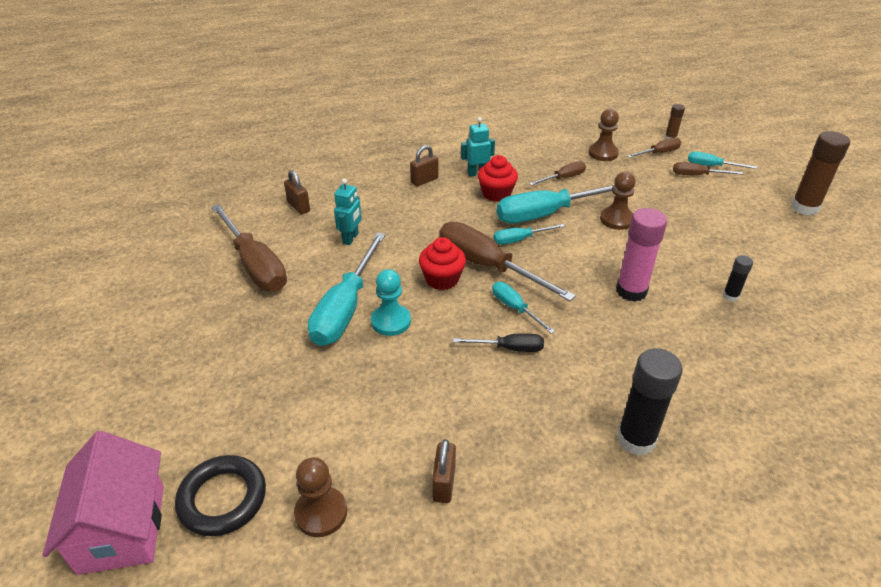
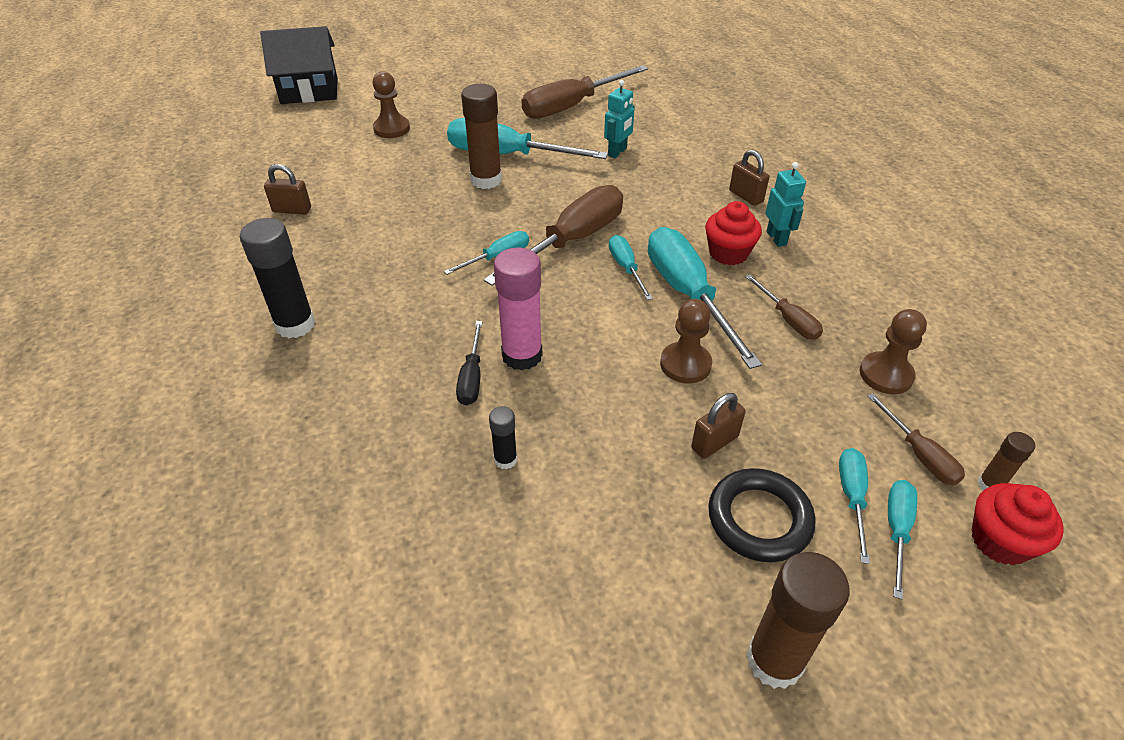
camera: 90 degrees right, 5 degrees up
pink house [42,431,164,575] -> black house [260,26,338,104]
black ring [175,455,266,536] -> black ring moved to [708,468,815,562]
brown padlock [284,170,310,214] -> brown padlock moved to [691,393,746,459]
brown pawn [294,457,347,537] -> brown pawn moved to [372,71,410,138]
turquoise robot [334,179,362,245] -> turquoise robot turned 75 degrees counterclockwise [604,80,635,158]
turquoise pawn [371,269,411,336] -> brown glue stick [461,84,502,189]
red cupcake [419,237,466,290] -> red cupcake moved to [971,483,1064,565]
black screwdriver [453,334,544,352] -> black screwdriver moved to [456,321,483,406]
brown screwdriver [673,162,743,175] -> turquoise screwdriver [839,448,870,564]

